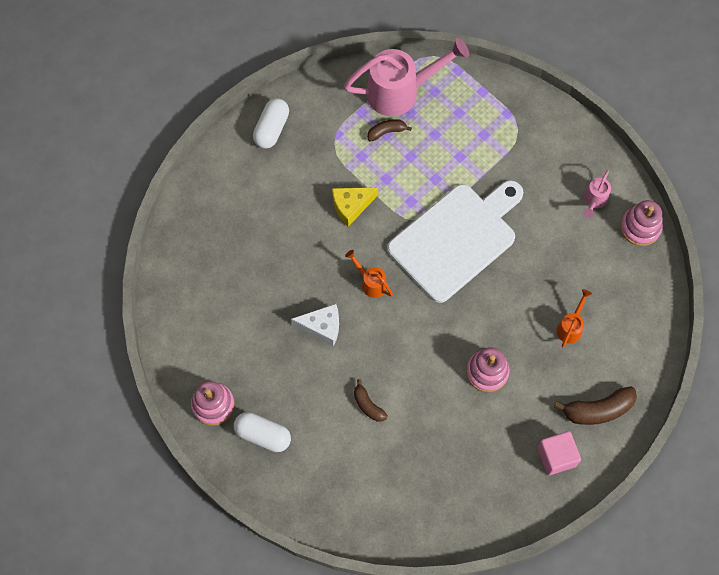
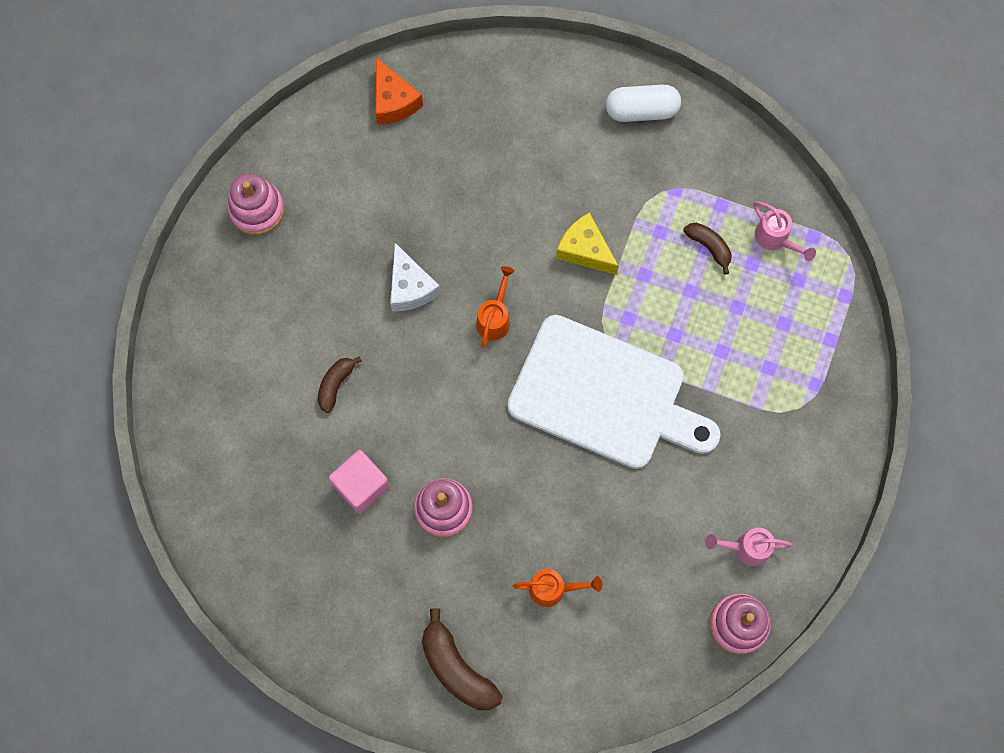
camera: 65 degrees right, 5 degrees up
white capsule [234,412,291,452] -> none
pink watering can [344,38,469,116] -> pink watering can [753,201,816,261], size x0.47
pink cube [537,431,581,475] -> pink cube moved to [329,450,390,514]
none -> orange cheese [376,57,423,125]

